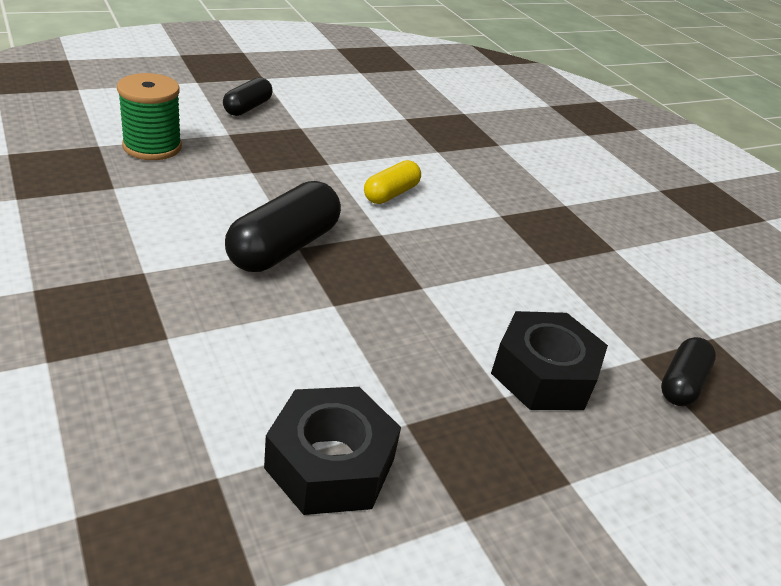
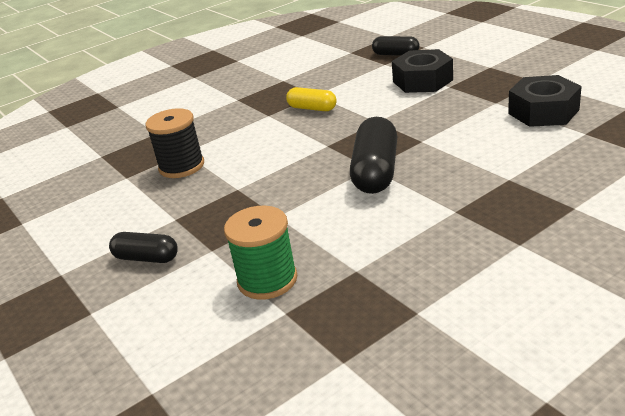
camera: 90 degrees left, 5 degrees down
black capsule [225,181,341,272] -> black capsule turned 75 degrees clockwise [350,117,397,194]
yellow capsule [364,160,421,204] -> yellow capsule moved to [286,87,336,111]
none -> black spool [145,108,204,178]

